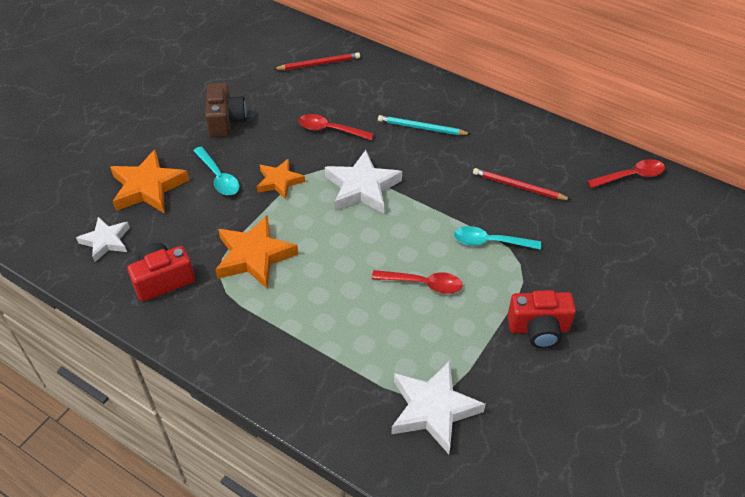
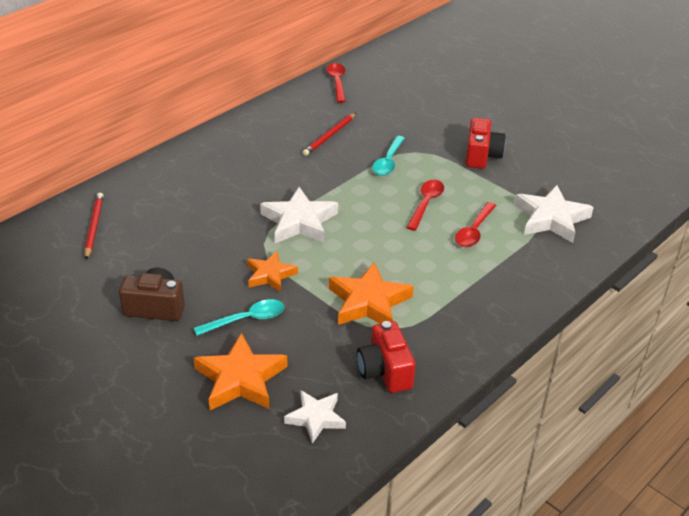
camera: 80 degrees left, 10 degrees down
red spoon [298,114,374,140] -> red spoon moved to [455,202,496,247]
turquoise pencil [378,115,470,135] -> none

